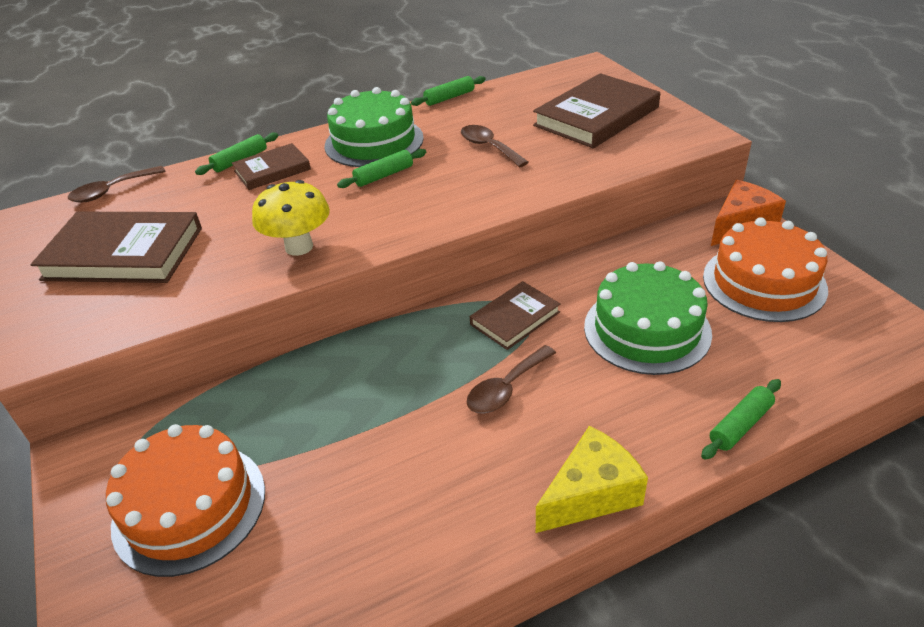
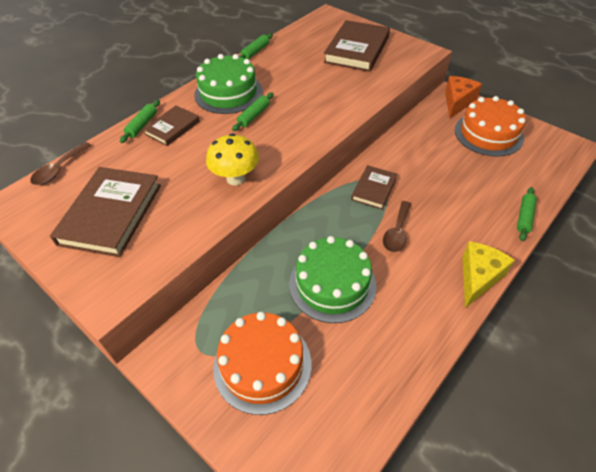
camera: 25 degrees left, 10 degrees up
brown book [31,212,202,283] -> brown book turned 60 degrees counterclockwise [50,167,161,257]
brown spoon [461,125,529,168] -> none
green cake [584,261,712,375] -> green cake moved to [289,236,377,323]

